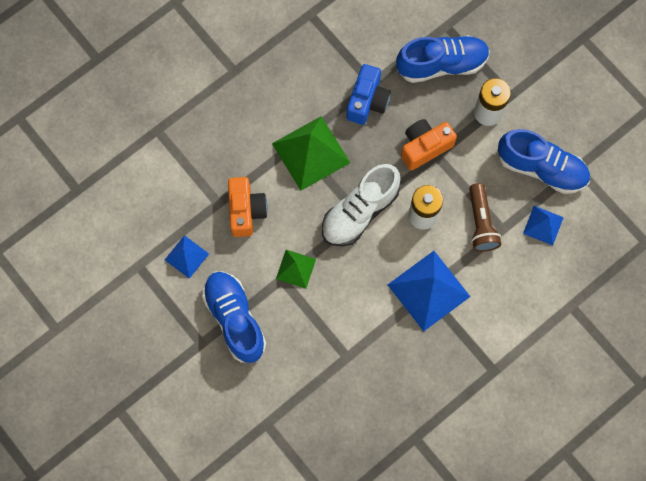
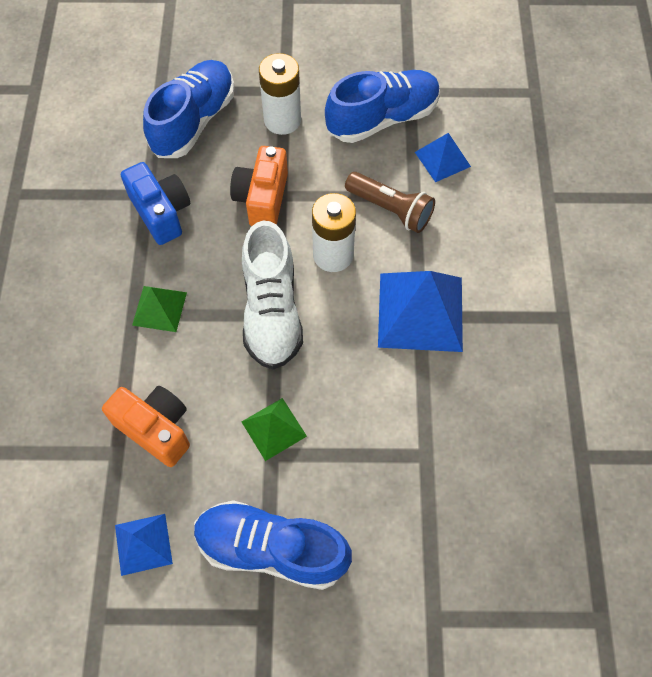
camera: 50 degrees left, 10 degrees down
green pyramid [272,116,350,191] -> green pyramid [132,286,187,332], size x0.54

